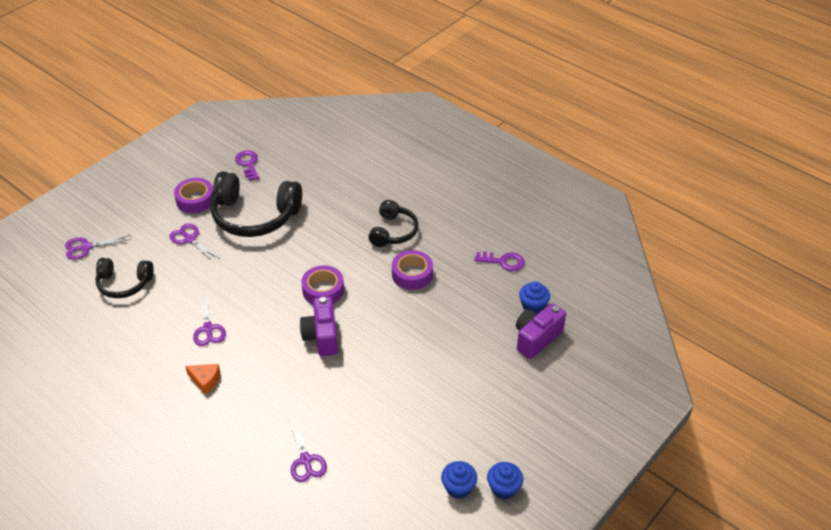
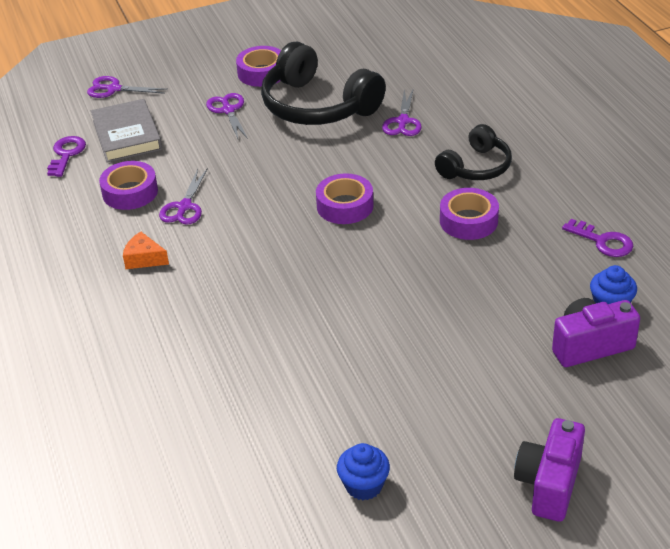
camera: 30 degrees right, 5 degrees down
black headphones [95,258,154,298] -> grey book [91,99,162,162]
orange cheese [185,364,220,394] -> orange cheese turned 150 degrees clockwise [123,232,169,269]
purple key [235,150,259,181] -> purple key moved to [47,136,86,177]
purple scissors [289,419,327,482] -> purple scissors moved to [382,88,422,136]
purple camera [300,296,338,356] -> purple camera moved to [514,418,585,522]
blue cupcake [487,462,523,500] -> none
none -> purple tape [99,161,158,210]

